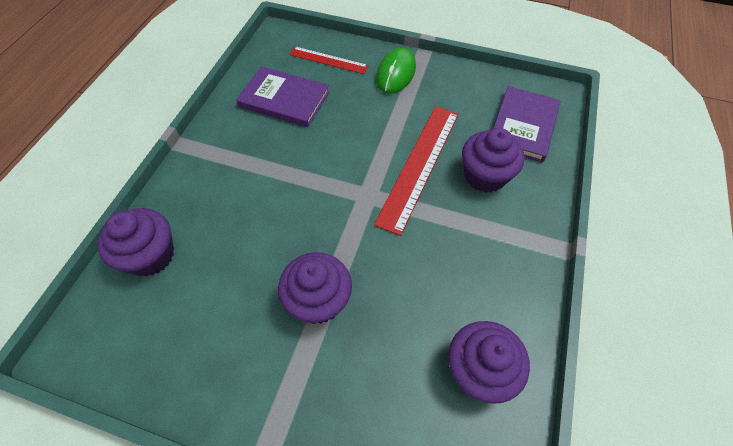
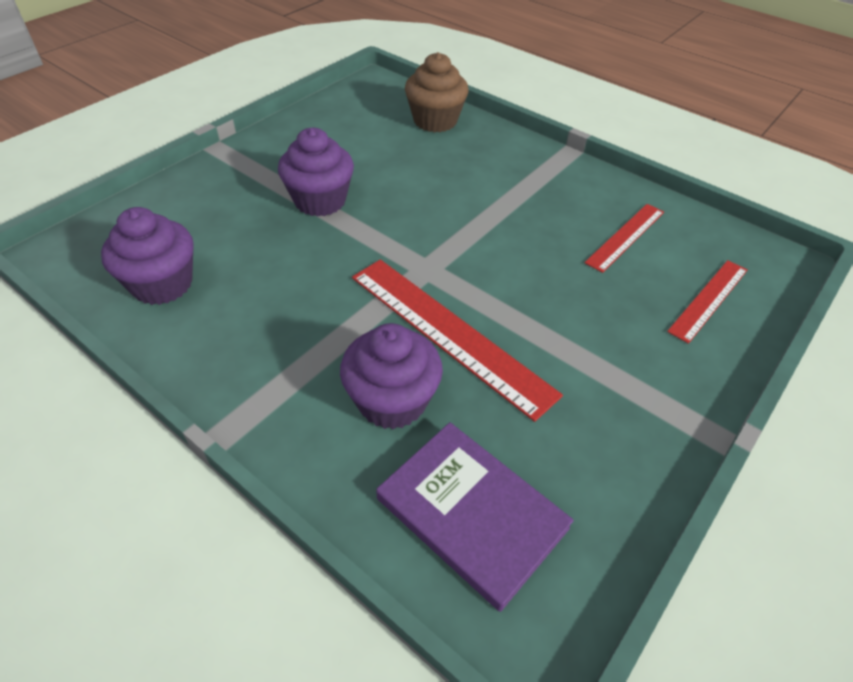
camera: 110 degrees right, 10 degrees down
purple cupcake [97,208,174,277] -> brown cupcake [405,52,469,133]
purple book [236,66,329,127] -> red ruler [584,204,664,273]
green mouse [376,48,416,94] -> none

